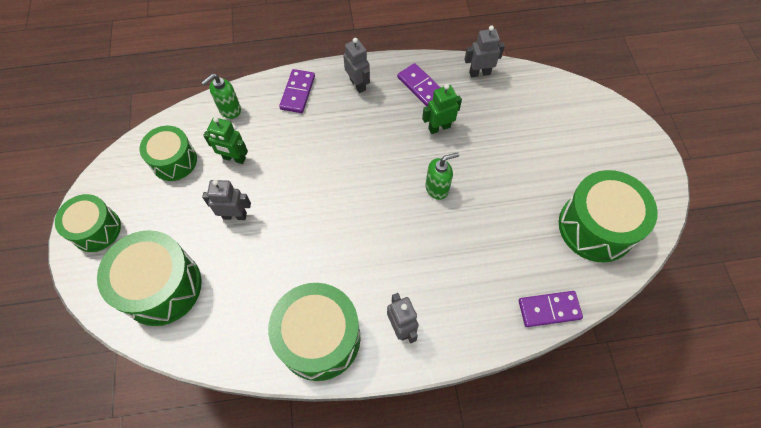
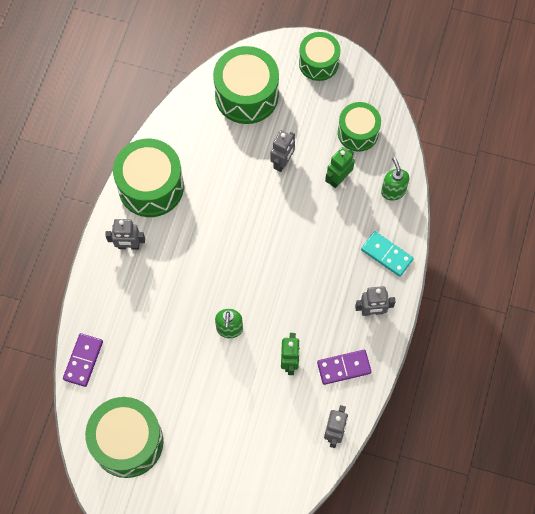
camera: 115 degrees right, 5 degrees up
purple domino [279,69,315,113] -> turquoise domino [361,231,414,277]

